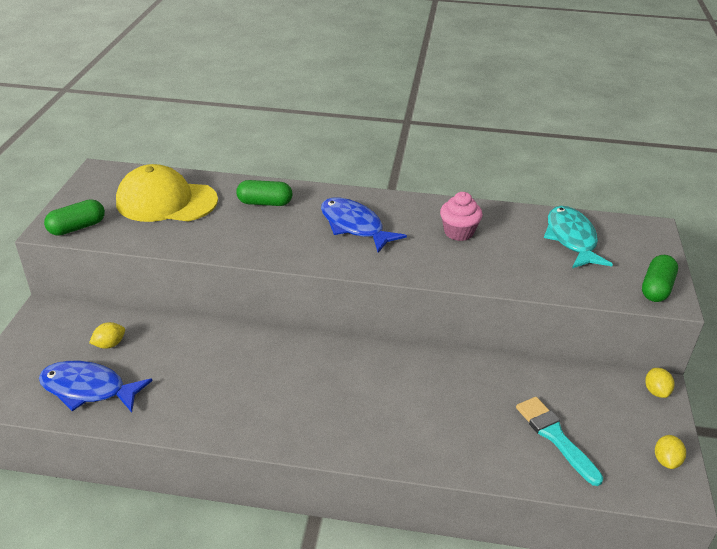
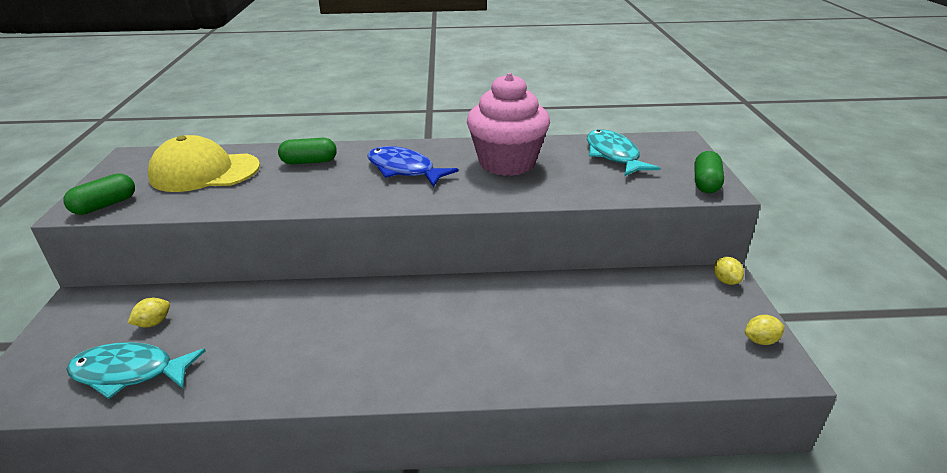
camera: 10 degrees left, 5 degrees down
blue fish [39,361,153,413] -> turquoise fish [66,342,205,399]
pink cupcake [440,192,483,241] -> pink cupcake [467,73,550,176], size x1.95
turquoise brush [516,397,603,486] -> none
yellow lemon [655,435,686,469] -> yellow lemon turned 75 degrees clockwise [745,315,785,345]

